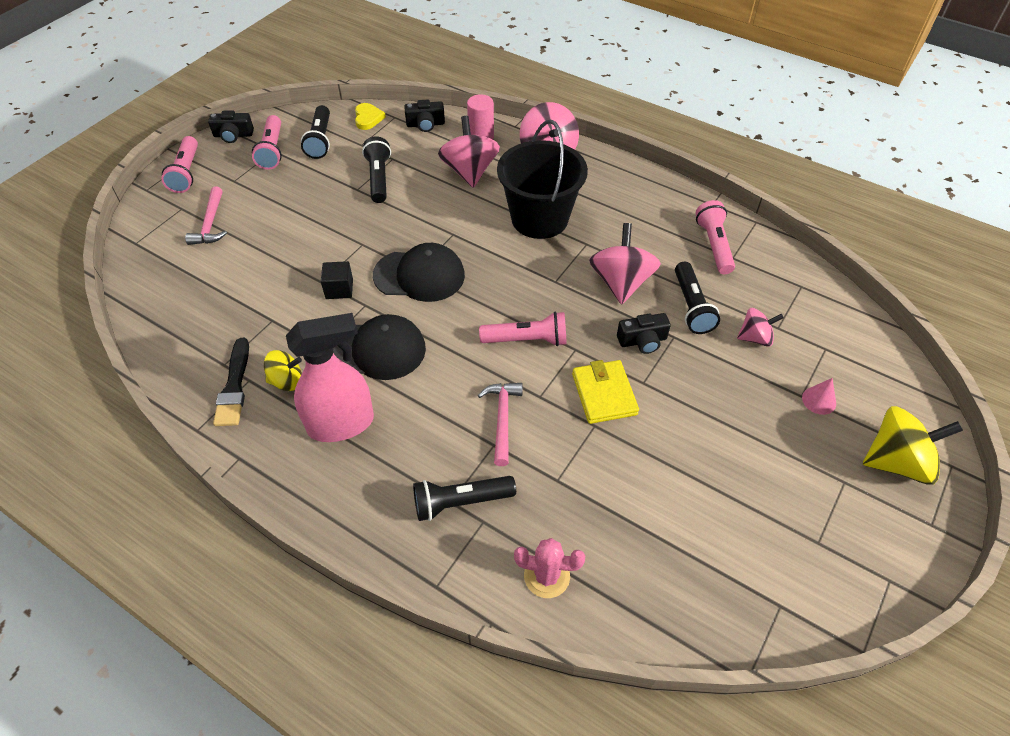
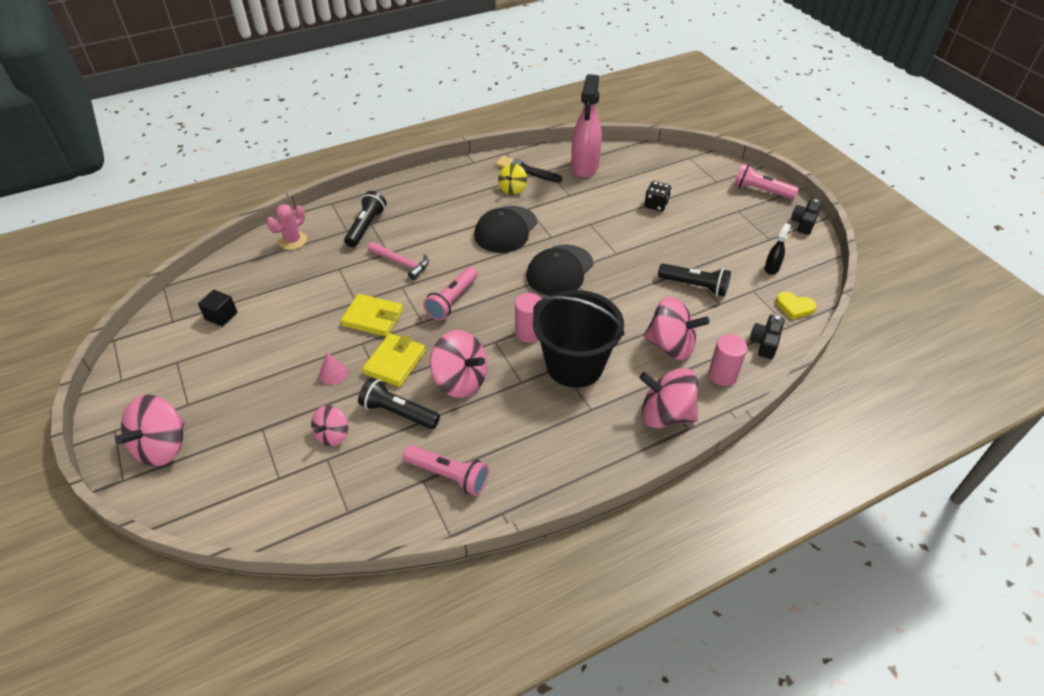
camera: 120 degrees right, 5 degrees down
pink hammer [185,186,227,245] -> none
pink flashlight [252,115,282,170] -> none
pink spray bottle [286,313,374,442] -> pink spray bottle moved to [571,74,602,178]
black flashlight [301,105,330,159] -> black spray bottle [765,223,791,275]
black cube [321,261,353,299] -> black cube moved to [198,290,237,327]
black camera [617,313,671,354] -> yellow wallet [362,333,426,387]
pink cone [802,378,836,415] -> pink cone moved to [319,352,348,385]
yellow spinning top [863,406,963,485] -> pink spinning top [115,395,184,466]
none -> pink cylinder [515,293,542,343]
none -> black dice [644,181,671,211]

